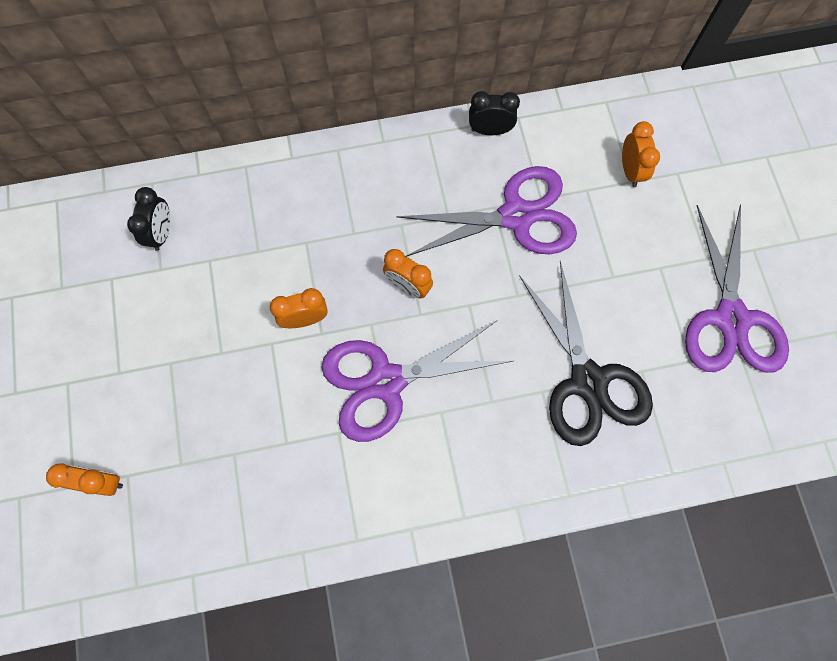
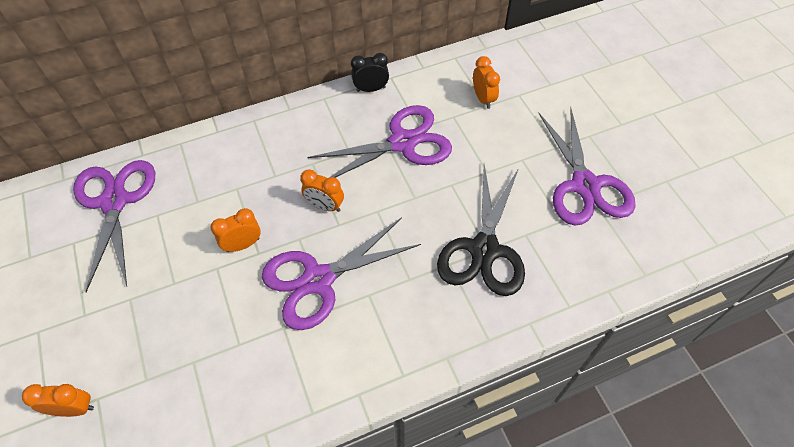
camera: 10 degrees left, 15 degrees down
black clock [127,187,170,251] -> purple scissors [73,160,155,292]
black scissors [519,261,653,446] -> black scissors turned 45 degrees clockwise [437,164,525,296]

